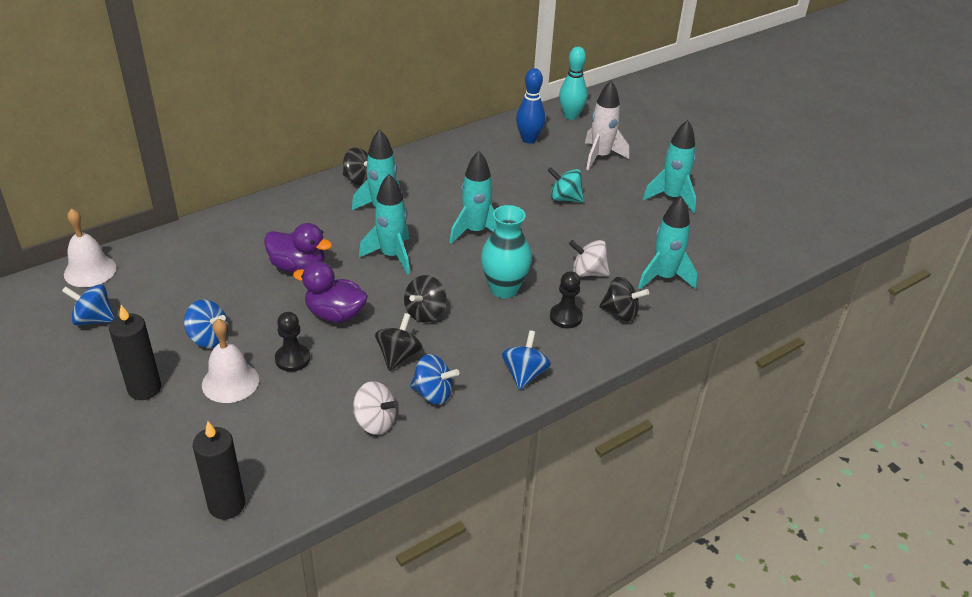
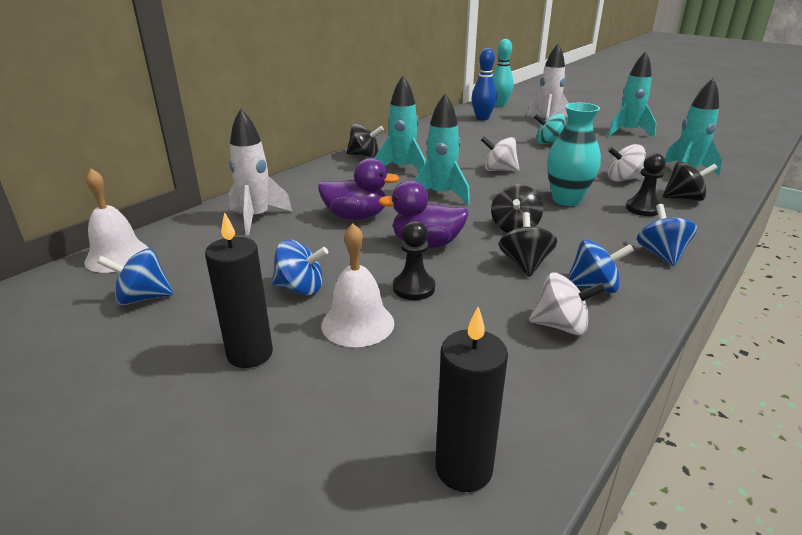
camera: 15 degrees left, 10 degrees down
turquoise rocket [449,151,497,244] -> white spinning top [481,137,519,171]
none -> white rocket [229,109,292,235]

